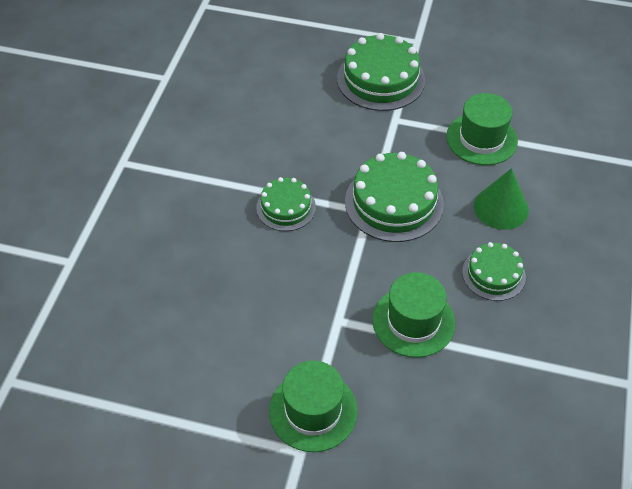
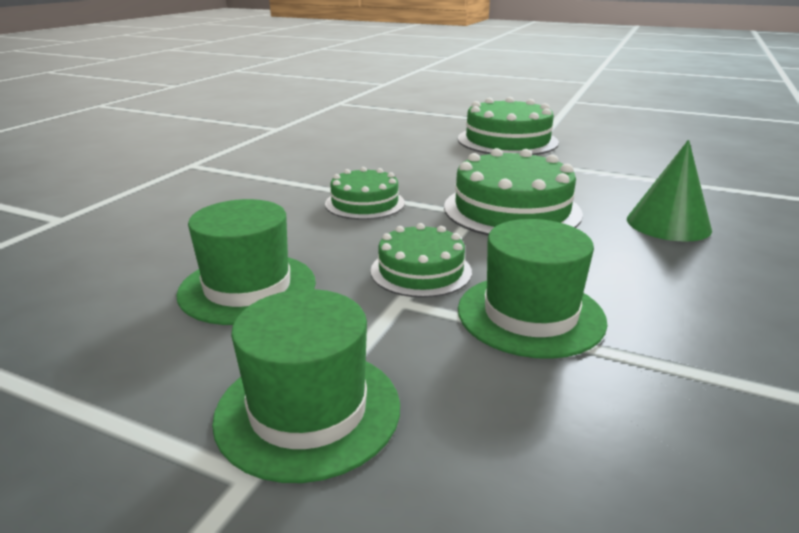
camera: 10 degrees right, 25 degrees down
green hat [446,93,518,165] -> green hat moved to [176,199,316,325]
green cake [462,242,526,301] -> green cake moved to [371,223,472,298]

